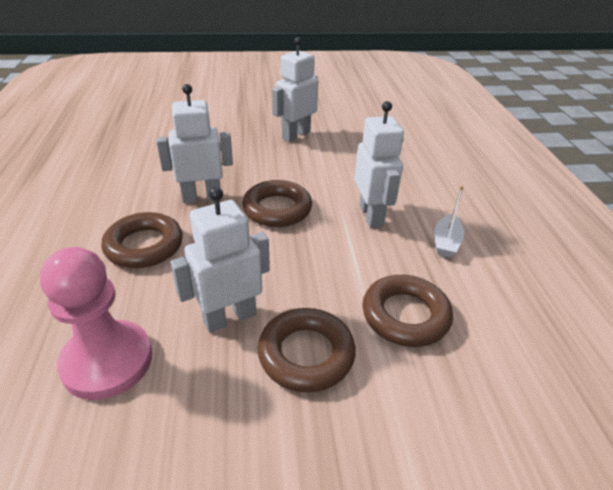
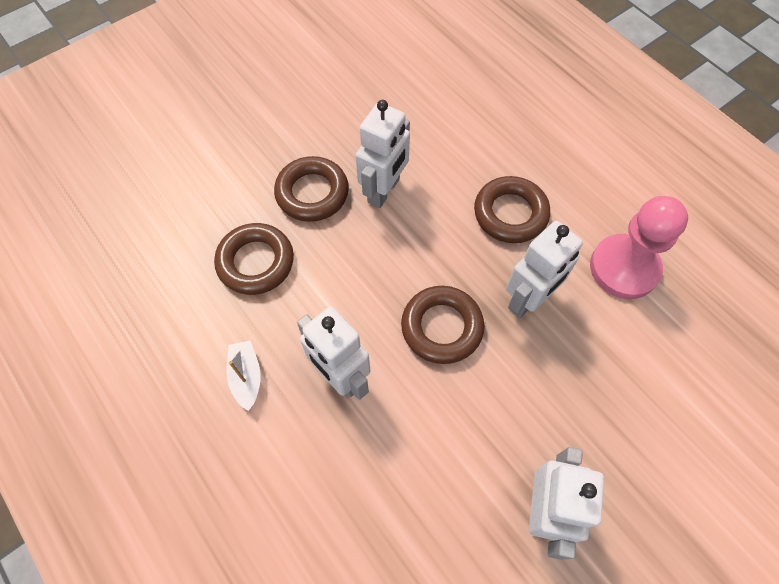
camera: 150 degrees right, 25 degrees up
pink pawn [40,247,152,400] -> pink pawn moved to [590,196,688,299]

